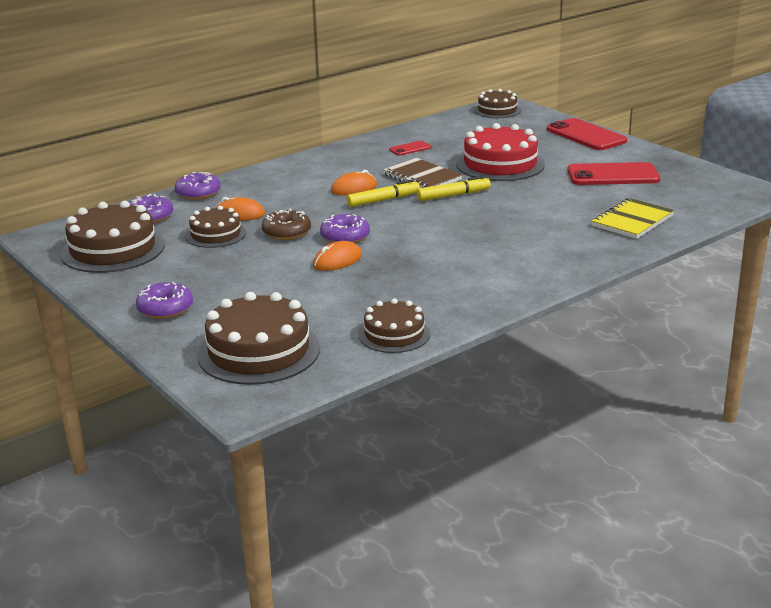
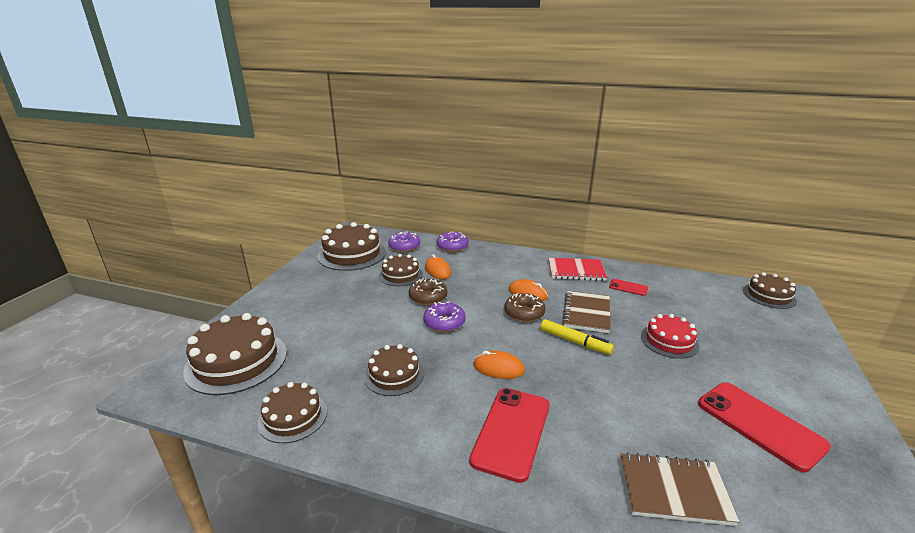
camera: 55 degrees right, 0 degrees up
purple donut [136,282,193,319] -> none
orange mouse [313,241,362,271] -> orange mouse moved to [473,351,525,379]
yellow marker [346,179,420,207] -> brown donut [504,293,546,322]
red cake [456,123,545,181] -> red cake [641,314,699,359], size x0.60
red phone [547,118,627,150] -> red phone moved to [469,388,550,483]
yellow notebook [591,198,675,239] -> brown notebook [620,452,739,526]
none -> brown cake [364,344,424,396]
none -> red notebook [548,258,607,281]

